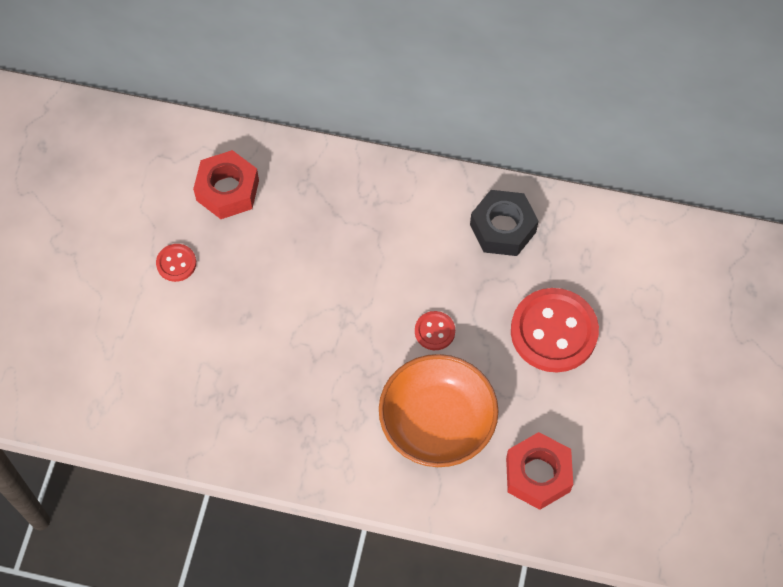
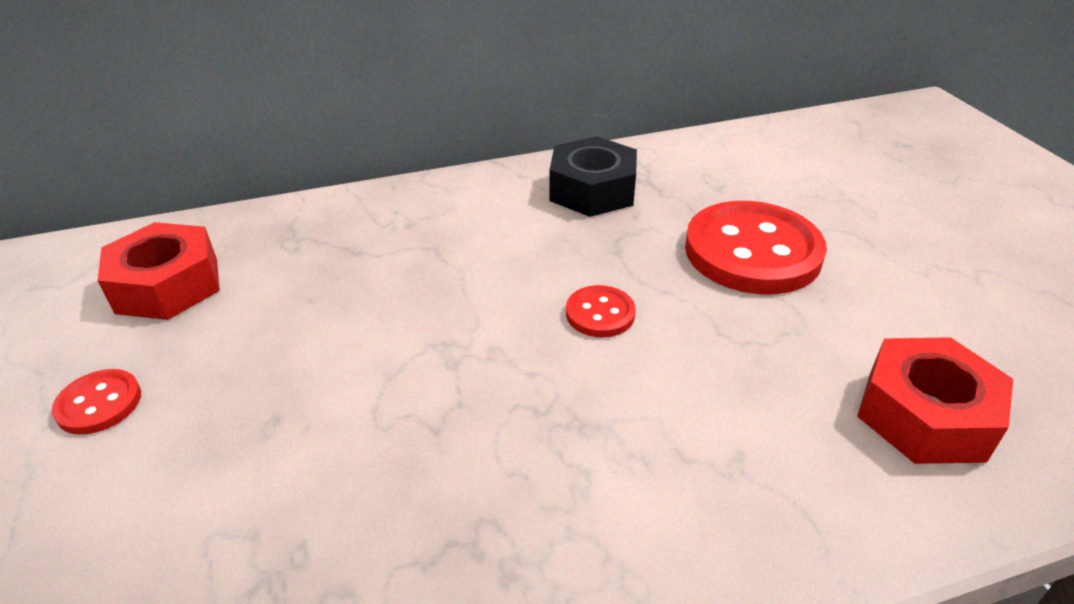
camera: 30 degrees left, 25 degrees down
orange bowl [379,354,499,467] -> none

